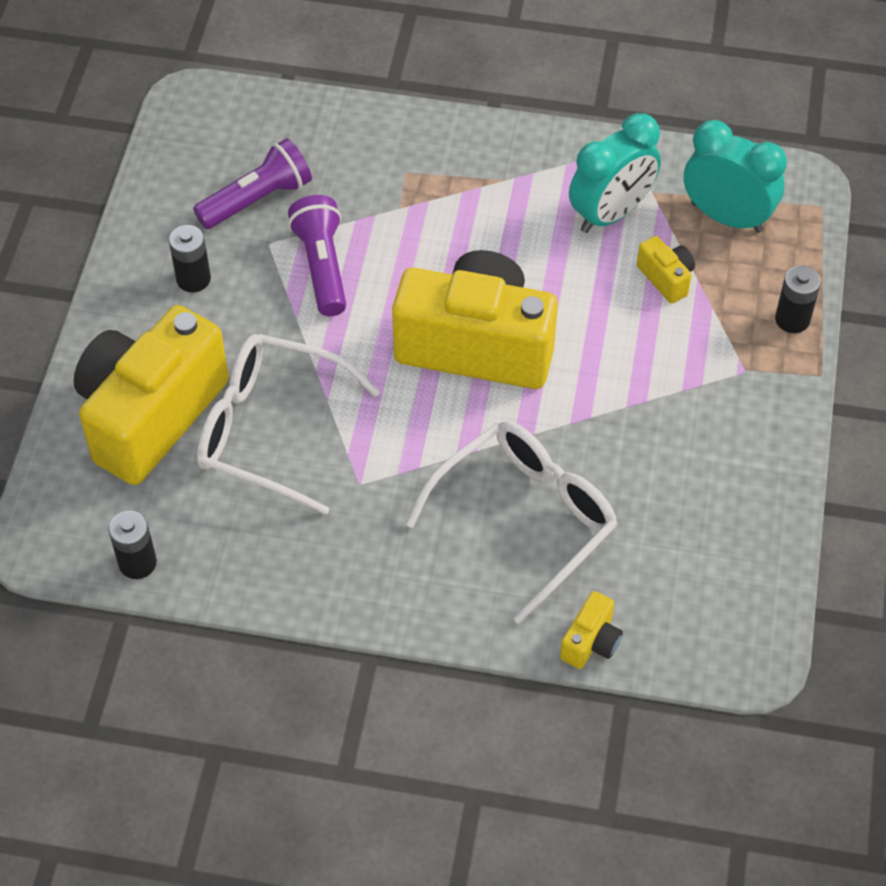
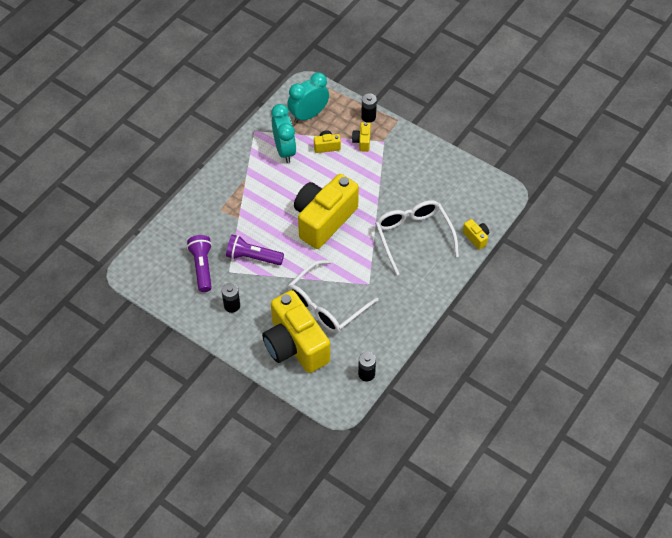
camera: 65 degrees left, 0 degrees up
none -> yellow camera [352,122,371,152]

